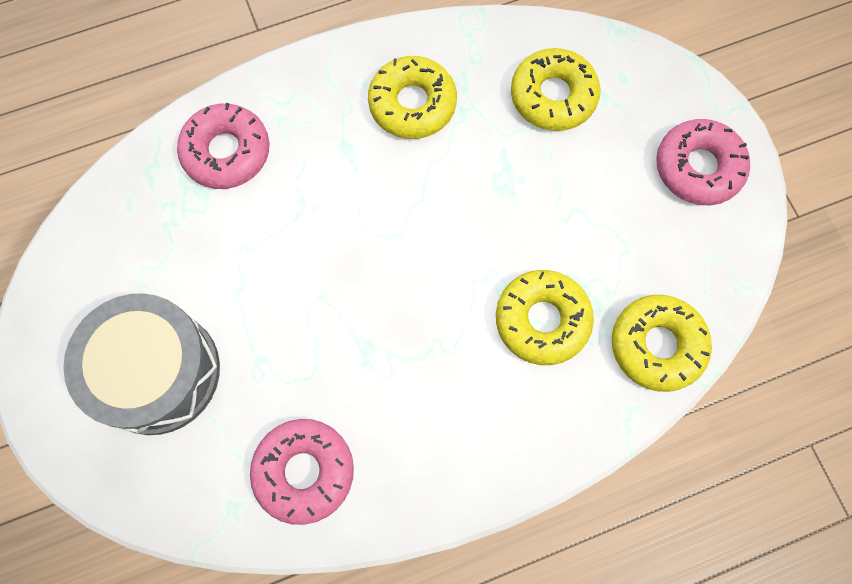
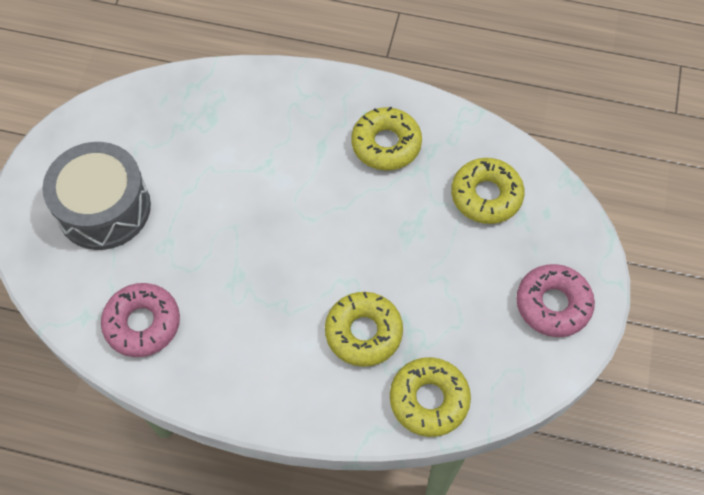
camera: 35 degrees right, 10 degrees down
pink donut [177,103,269,189] -> none

